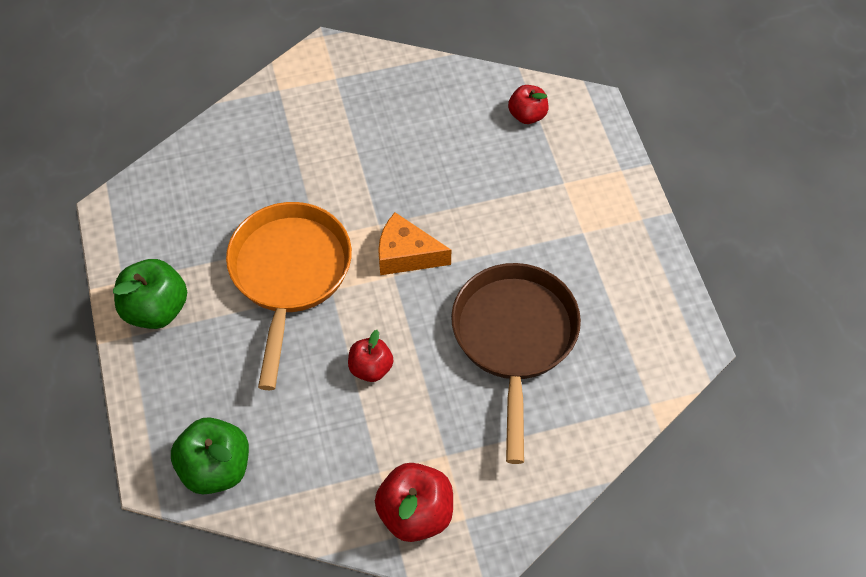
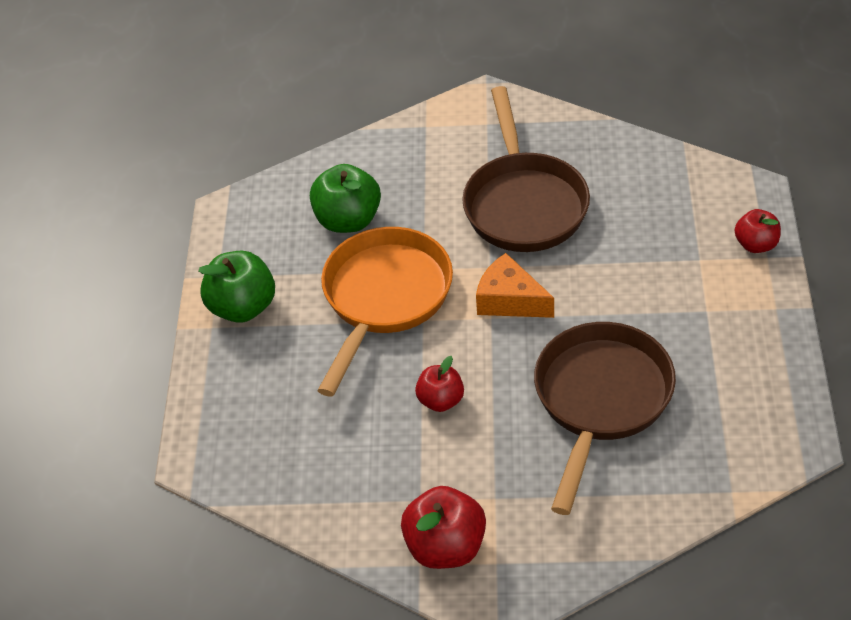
camera: 20 degrees right, 10 degrees down
green apple [171,417,249,494] -> green apple moved to [310,164,381,233]
red apple [508,85,548,124] -> red apple moved to [735,209,781,253]
none -> brown pan [462,86,590,252]

